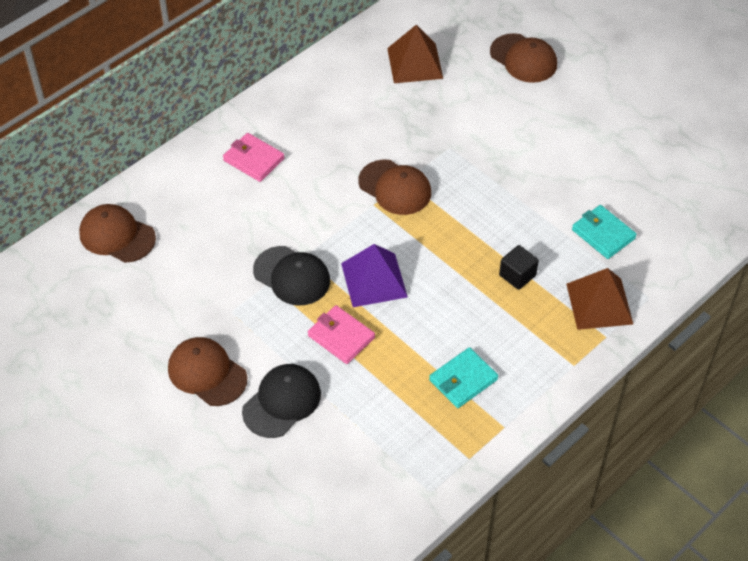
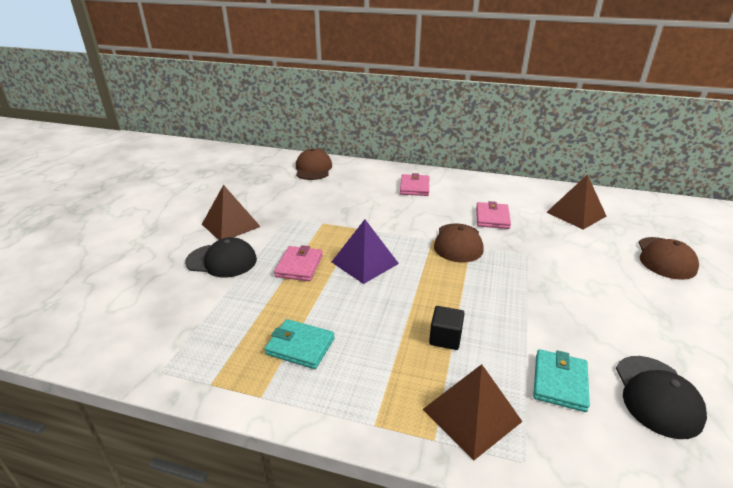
camera: 60 degrees right, 20 degrees down
brown cap [168,337,247,406] -> brown pyramid [202,185,261,240]
black cap [253,246,330,305] -> black cap moved to [616,356,707,439]
none -> pink wallet [476,201,511,229]

